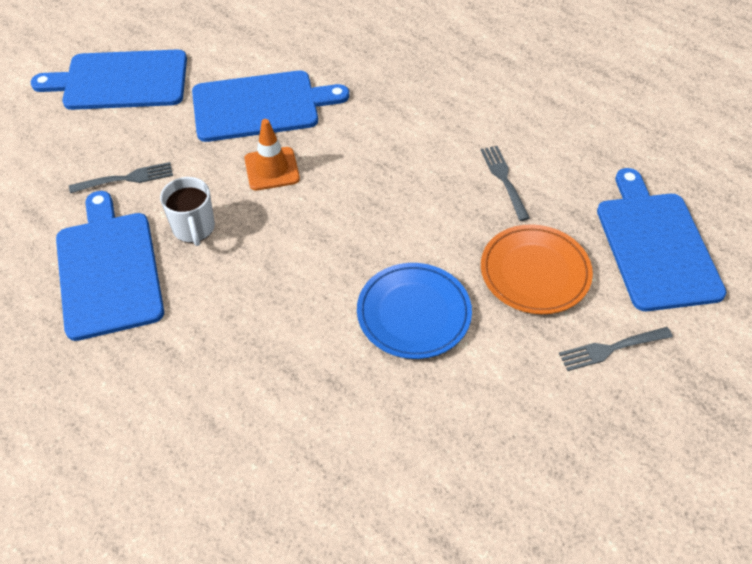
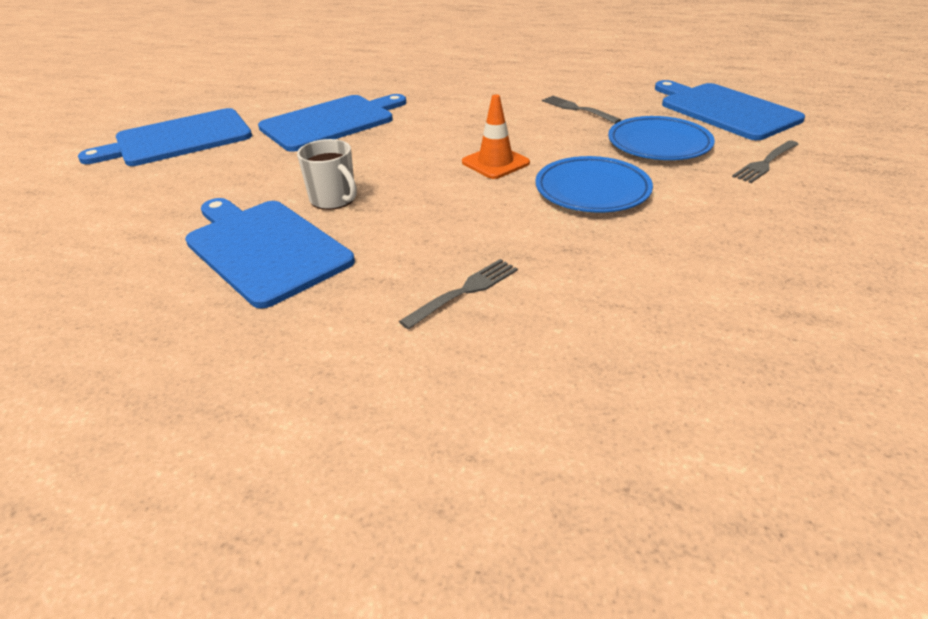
camera: 25 degrees left, 15 degrees down
grey fork [69,162,173,193] -> grey fork moved to [399,259,518,330]
orange traffic cone [244,119,300,191] -> orange traffic cone moved to [462,94,530,179]
orange plate [481,224,593,314] -> blue plate [608,116,715,160]

